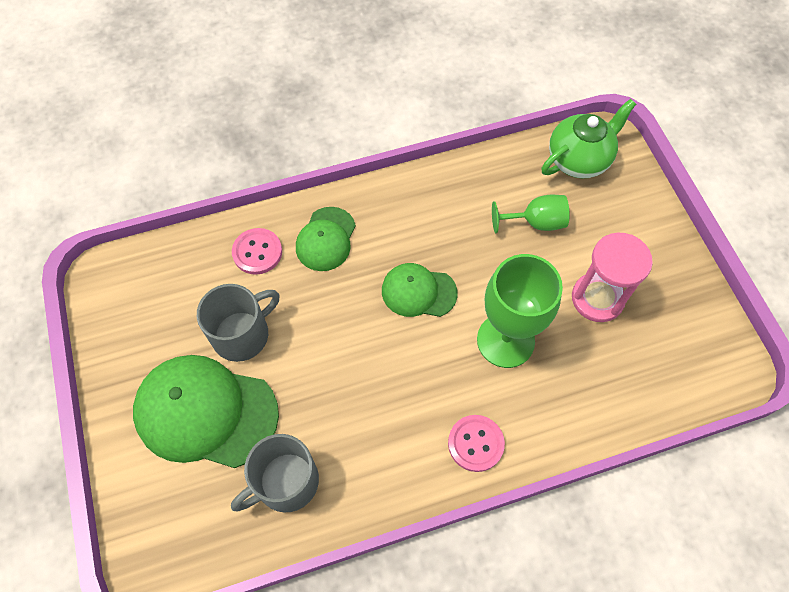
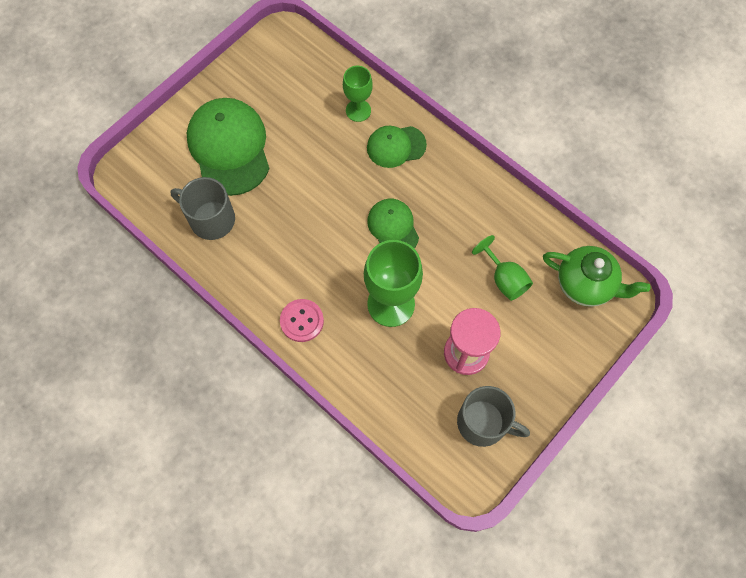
camera: 60 degrees right, 5 degrees up
grey mug [197,284,280,362] -> grey mug moved to [457,386,530,447]
pink button [232,228,282,275] -> green goblet [343,66,373,122]

